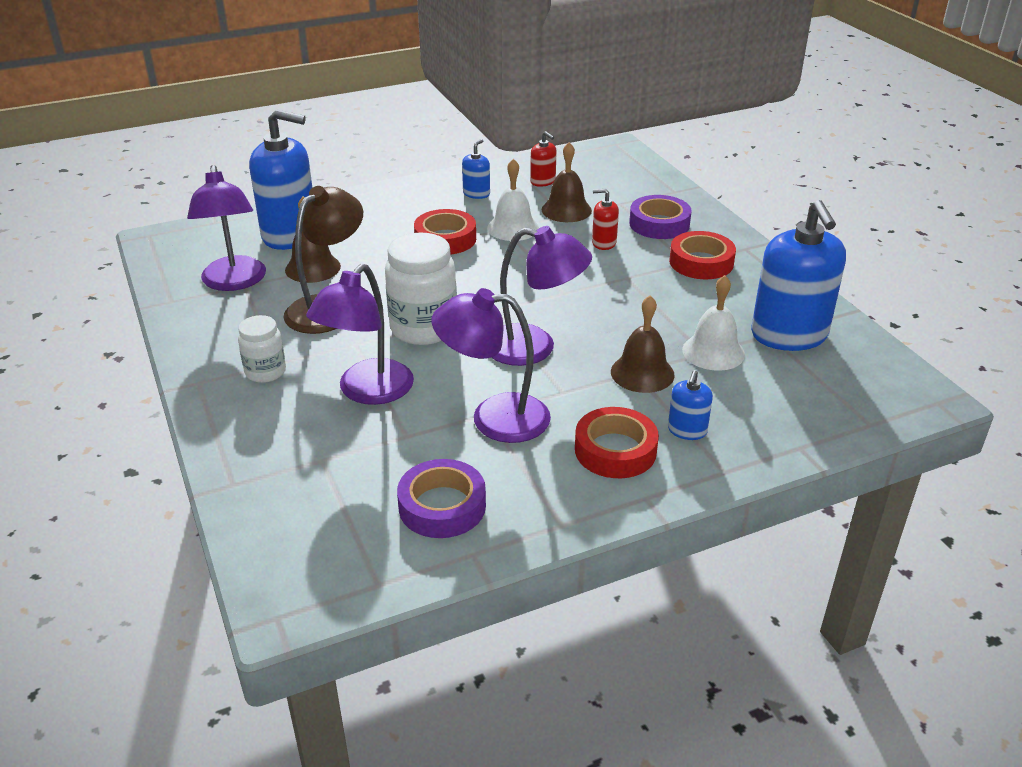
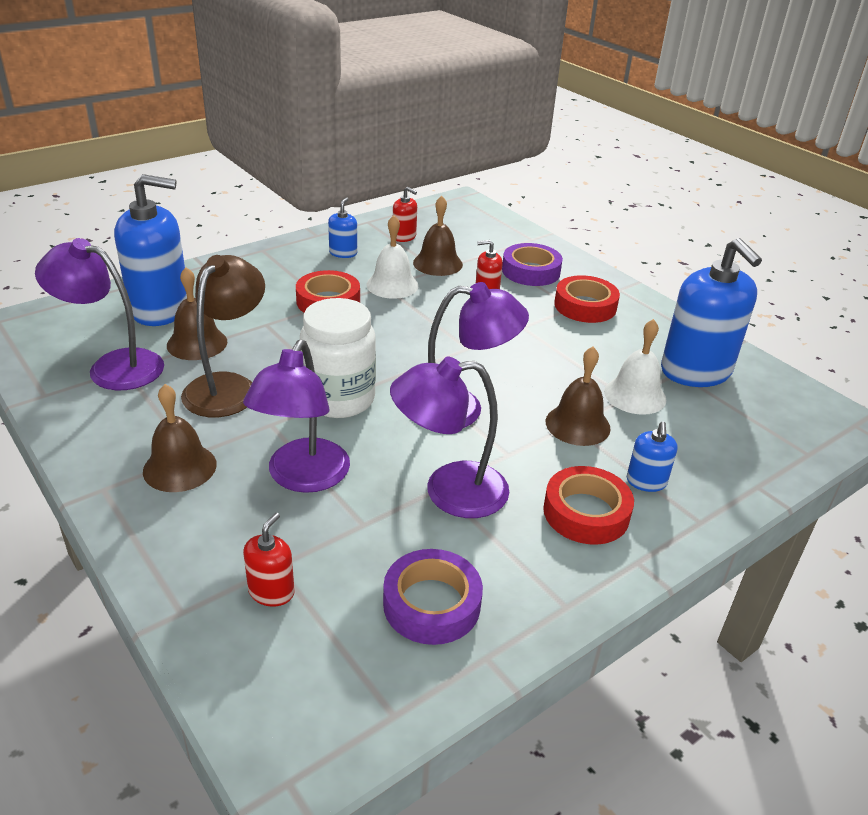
camera: 15 degrees left, 0 degrees up
purple lamp [187,165,266,291] -> purple lamp turned 135 degrees clockwise [35,238,164,390]
white jar [238,315,286,383] -> brown bell [143,384,217,492]
none -> red soap dispenser [243,513,295,607]

